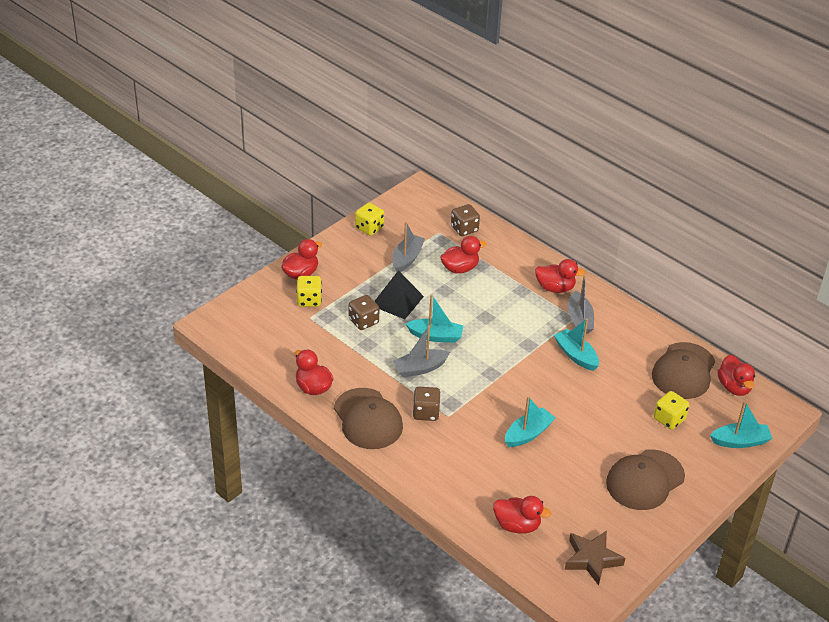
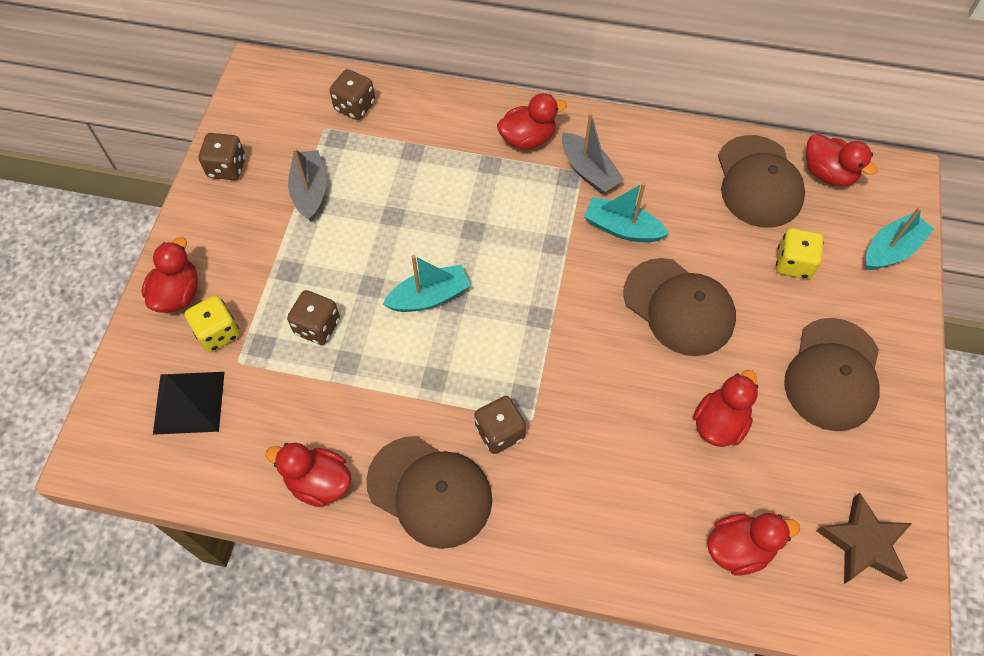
camera: 30 degrees left, 20 degrees up
yellow dice [355,203,384,236] -> brown dice [199,133,246,180]
black pyramid [375,270,424,319] -> black pyramid moved to [153,372,225,435]
grey boat [393,326,450,377] -> none
red duck [440,236,486,274] -> red duck moved to [693,370,758,447]
turquoise boat [505,396,556,447] -> none
none -> brown cap [623,258,736,356]

